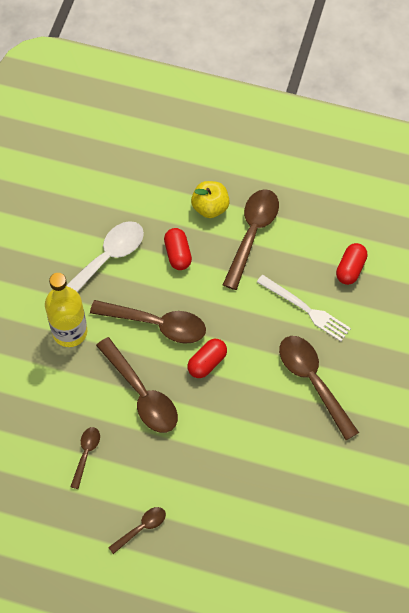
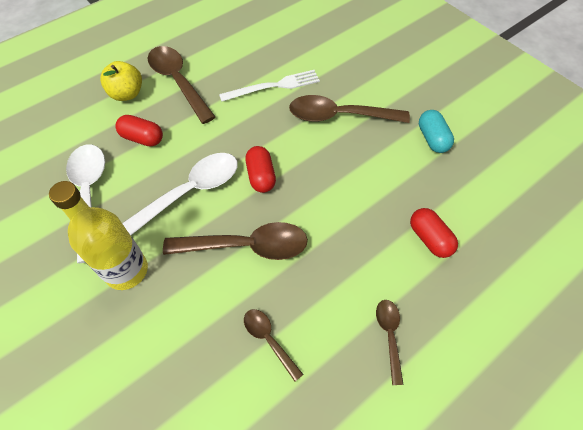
camera: 55 degrees left, 5 degrees down
brown spoon [90,300,206,344] -> white spoon [122,153,238,235]
red capsule [336,243,368,285] -> red capsule moved to [410,208,458,258]
none -> turquoise capsule [419,110,454,153]

